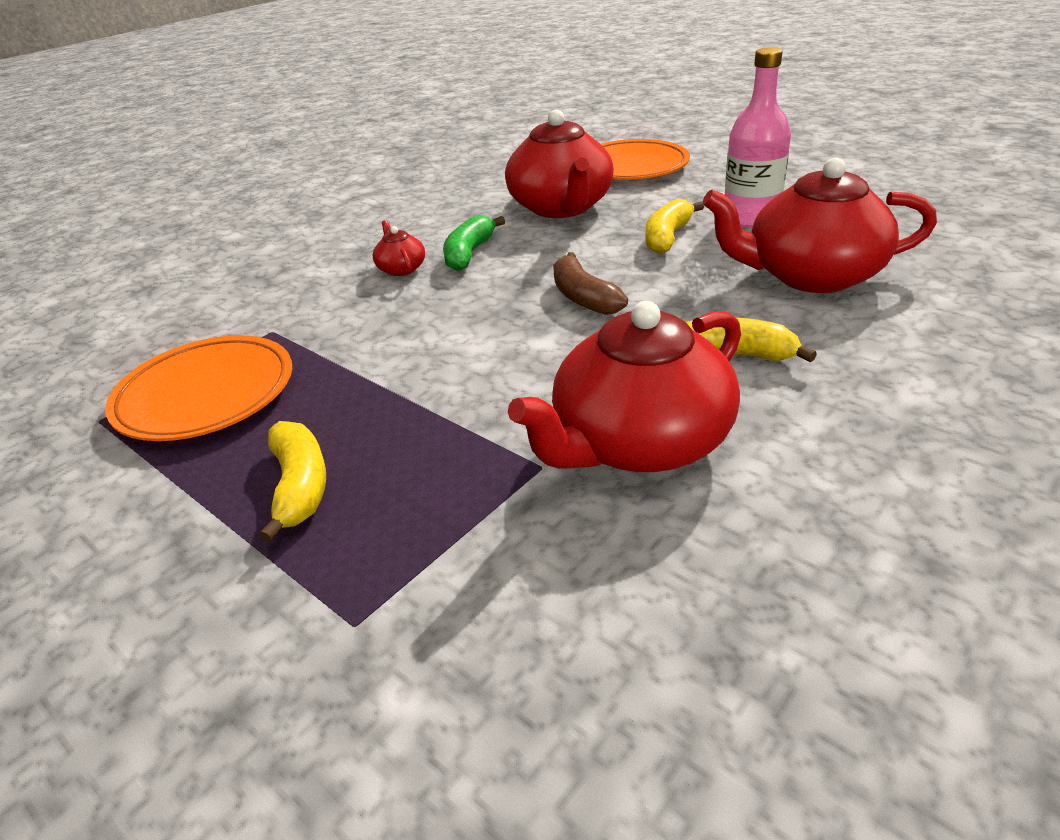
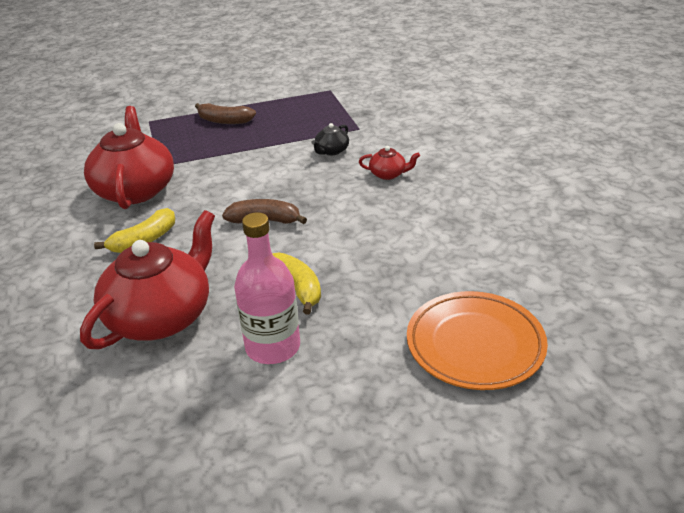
camera: 120 degrees right, 0 degrees up
orange plate [105,335,292,441] -> none
yellow banana [259,421,326,542] -> brown banana [195,103,256,124]
green banana [443,215,505,271] -> none
red teapot [505,109,614,218] -> none
none -> black teapot [312,123,349,155]

